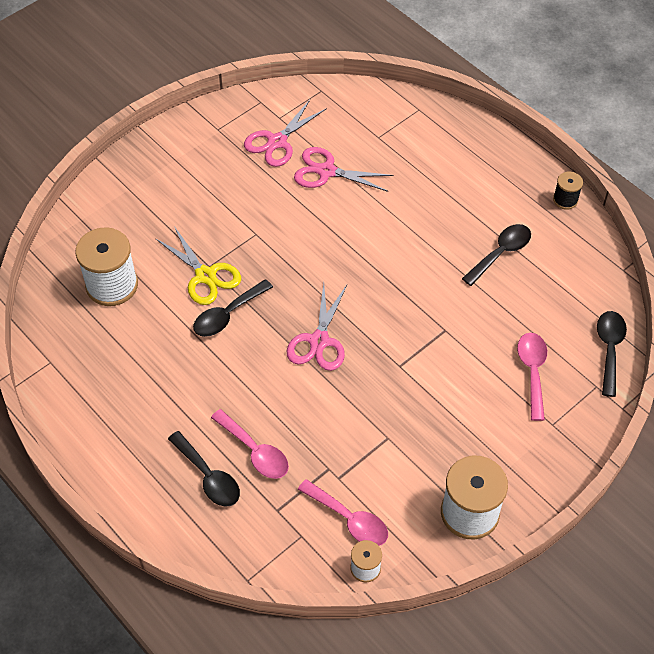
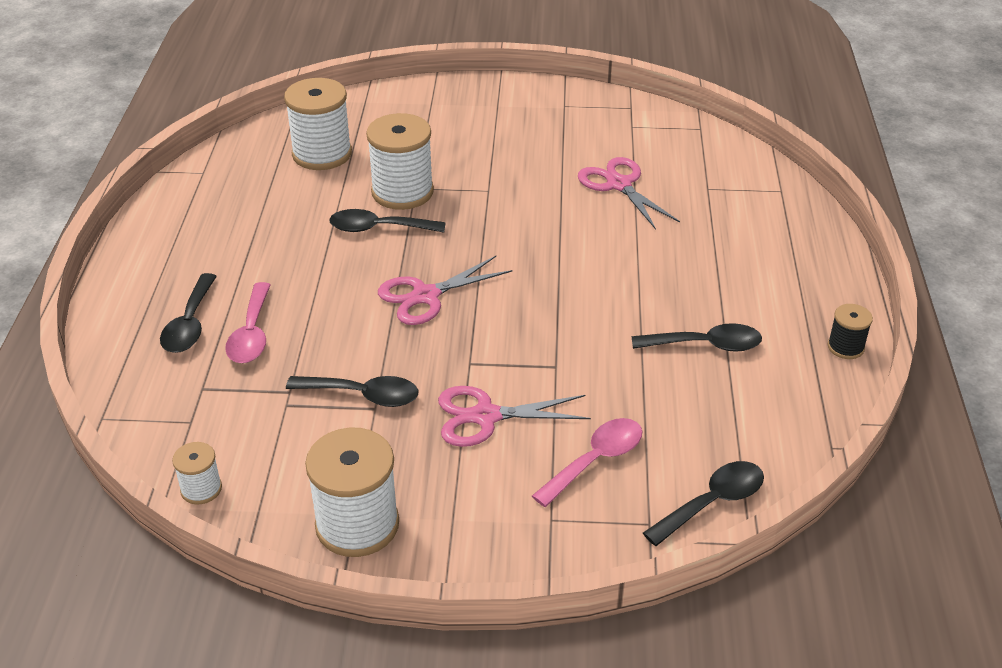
camera: 45 degrees right, 15 degrees down
yellow scissors [155,226,241,305] -> white spool [366,113,434,210]
pink scissors [244,100,327,167] -> pink scissors moved to [438,386,591,447]
pink spoon [298,479,388,546] -> none
none -> black spoon [286,376,418,407]

